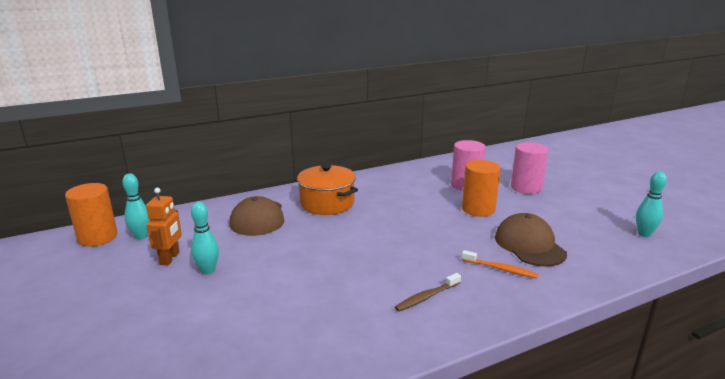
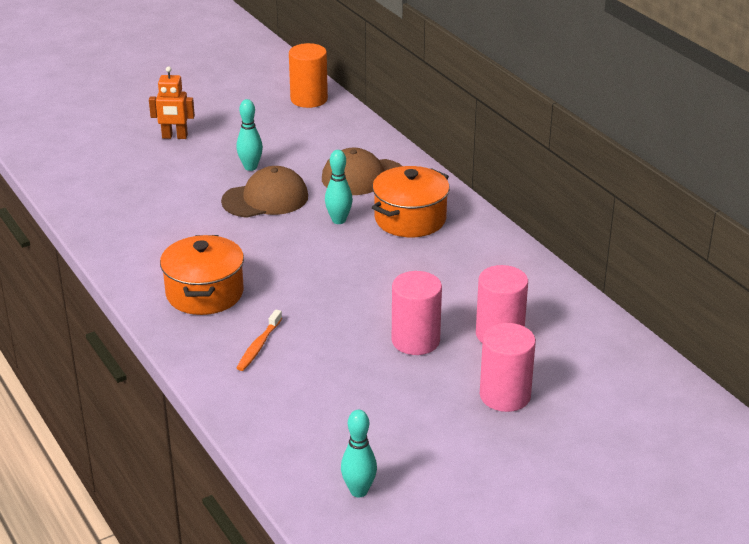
camera: 85 degrees right, 10 degrees up
turquoise bowling pin [122,174,150,240] -> turquoise bowling pin moved to [325,150,353,224]
orange robot [146,188,182,265] -> orange robot moved to [149,66,195,139]
brown toothbrush [395,273,461,312] -> orange pot [160,235,244,315]
orange cylinder [462,160,501,217] -> pink cylinder [392,271,442,355]
brown cap [495,213,567,267] -> brown cap moved to [221,166,308,218]

